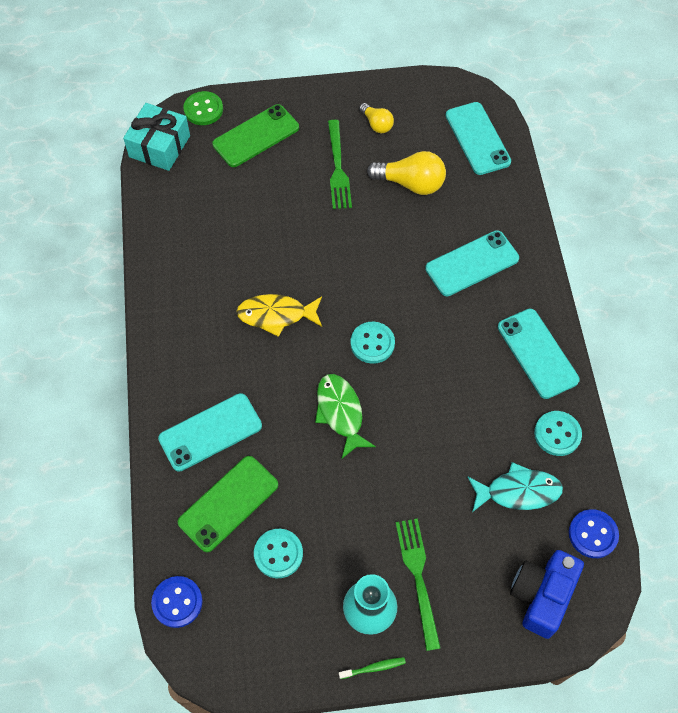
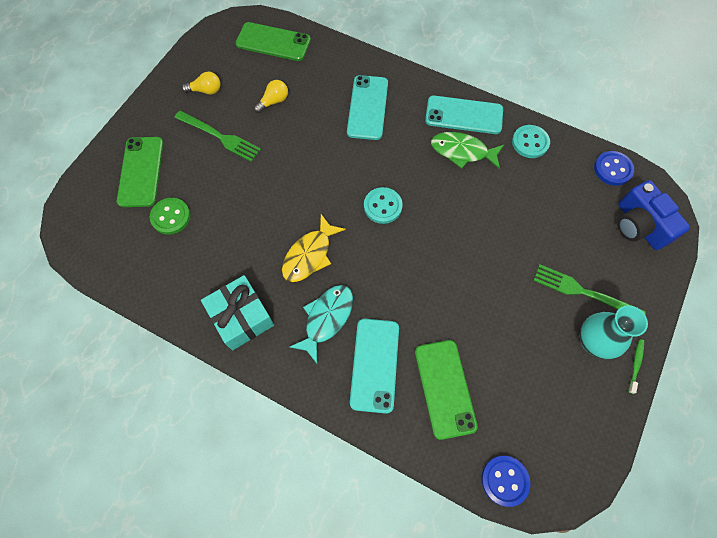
camera: 55 degrees left, 5 degrees up
turquoise gift [123,103,190,171] -> turquoise gift moved to [201,275,274,350]
green button [183,91,223,125] -> green button moved to [150,198,191,235]
turquoise button [254,529,303,578] -> none
green fish [315,374,376,458] -> green fish moved to [431,132,504,169]
yellow light bulb [367,151,446,195] -> yellow light bulb [254,80,288,113], size x0.59
turquoise phone [446,102,511,175] -> green phone [235,22,311,61]
turquoise fish [467,462,563,512] -> turquoise fish moved to [289,285,353,363]

